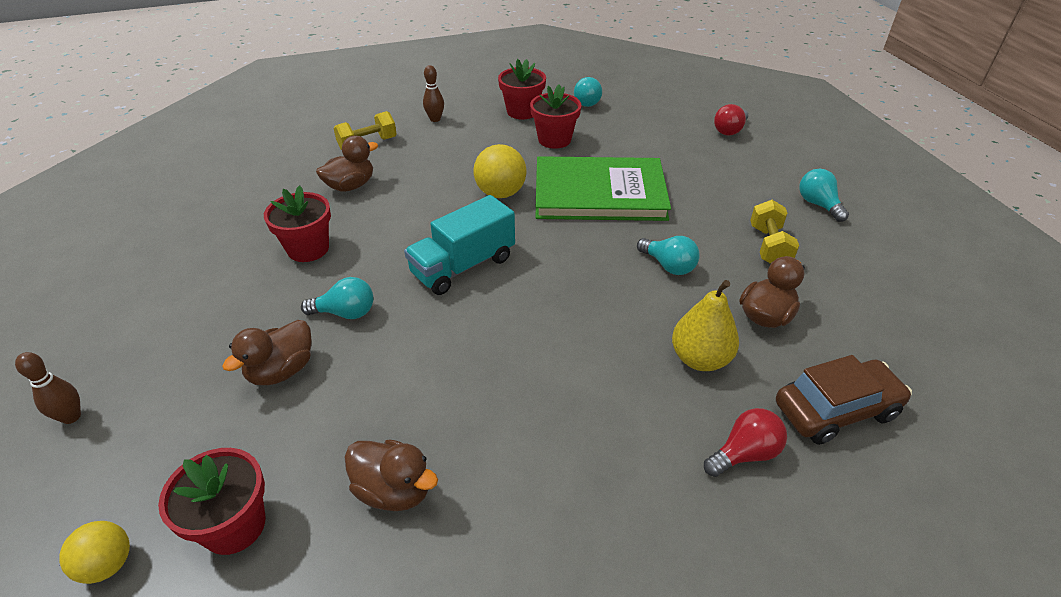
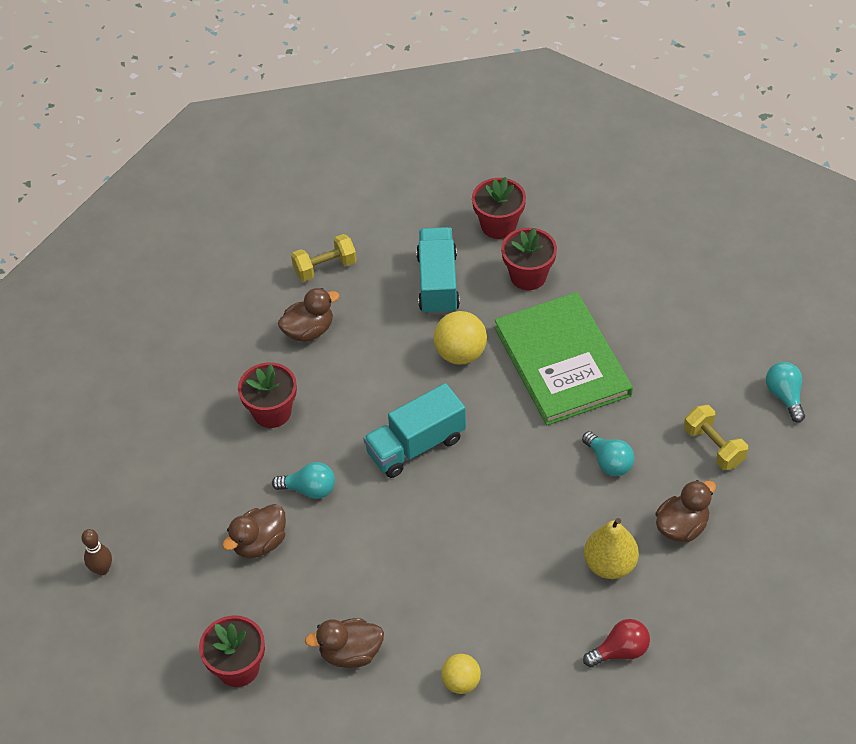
camera: 10 degrees right, 10 degrees up
yellow ball [59,521,130,584] -> yellow ball moved to [441,654,481,694]
brown duck [344,439,438,511] -> brown duck turned 135 degrees clockwise [305,618,384,668]
brown bowling pin [423,65,444,122] -> none
green book [535,156,671,221] -> green book turned 60 degrees clockwise [494,292,633,425]
turquoise light bulb [574,77,602,107] -> none
red light bulb [714,104,748,136] -> none
yellow dumbbell [750,200,799,264] -> yellow dumbbell turned 45 degrees counterclockwise [684,405,748,470]
brown car [776,355,912,445] -> none
none -> turquoise truck [416,227,460,315]

